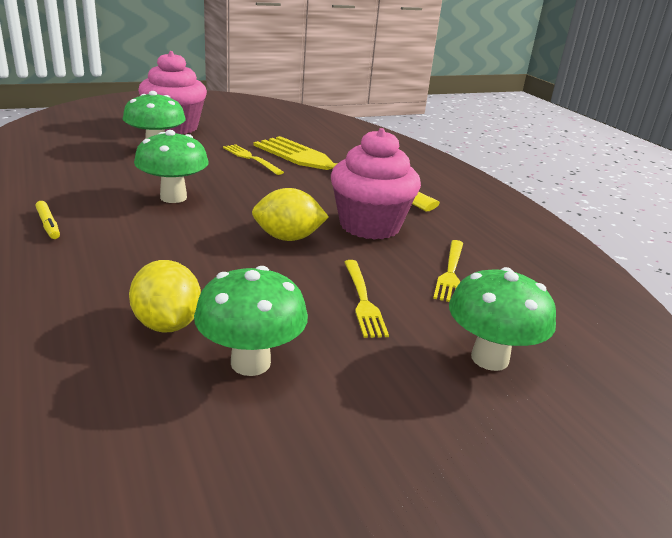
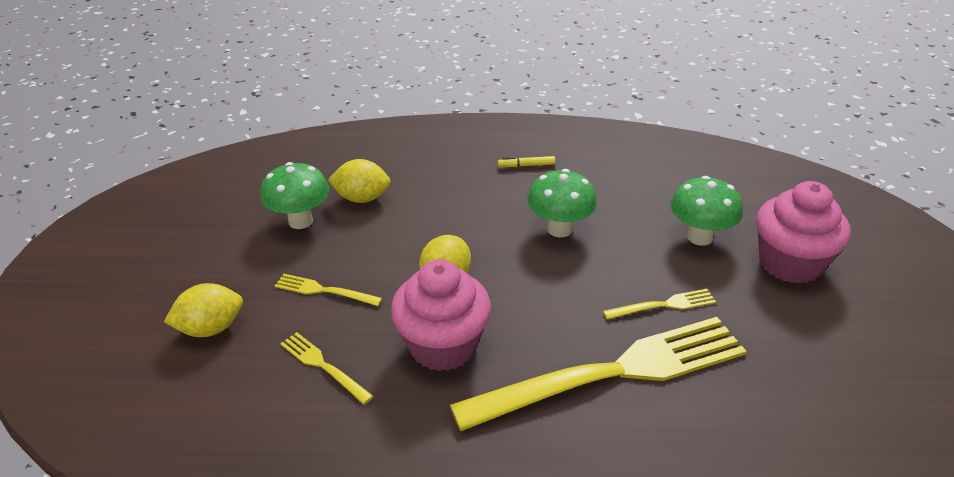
camera: 120 degrees right, 10 degrees up
green mushroom [449,267,556,371] -> yellow lemon [164,283,243,337]

